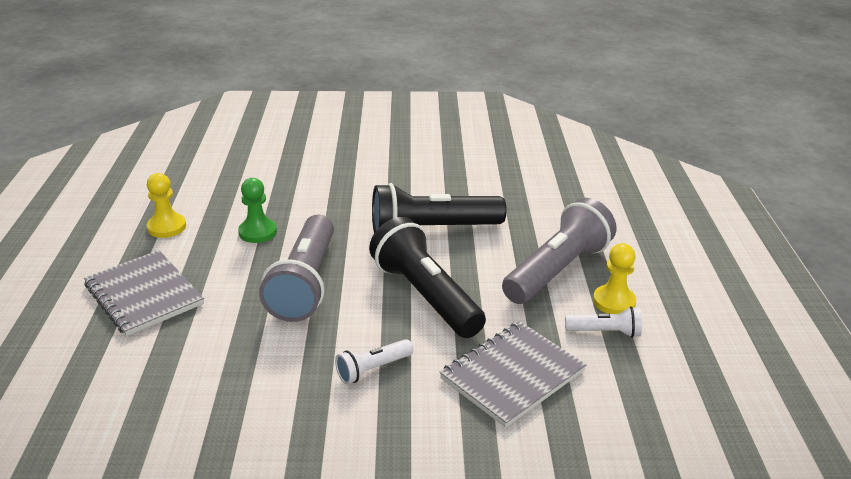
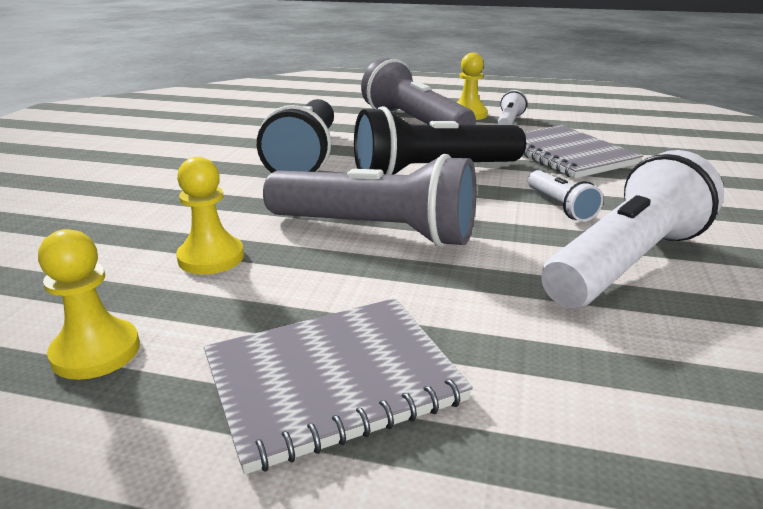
camera: 75 degrees left, 5 degrees down
green pawn [238,178,277,243] -> yellow pawn [176,157,244,274]
none -> white flashlight [541,150,724,308]

